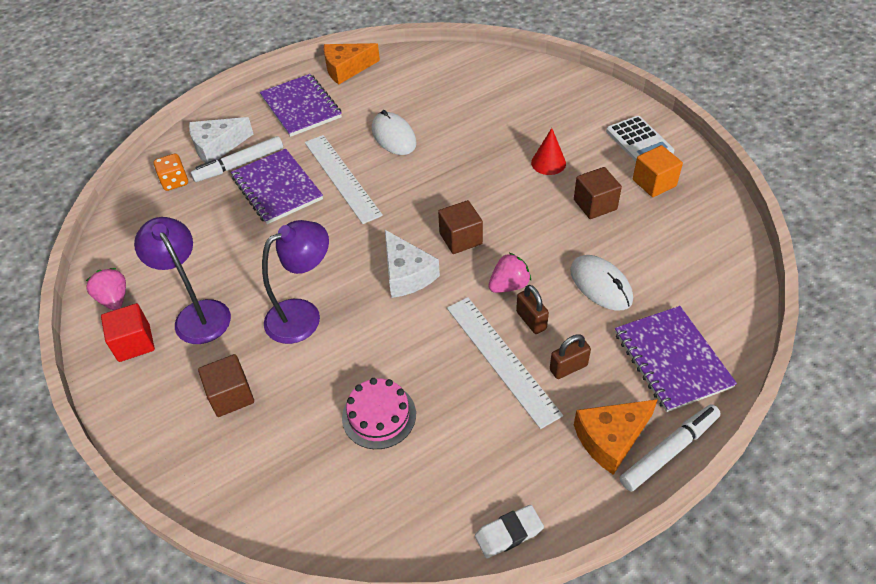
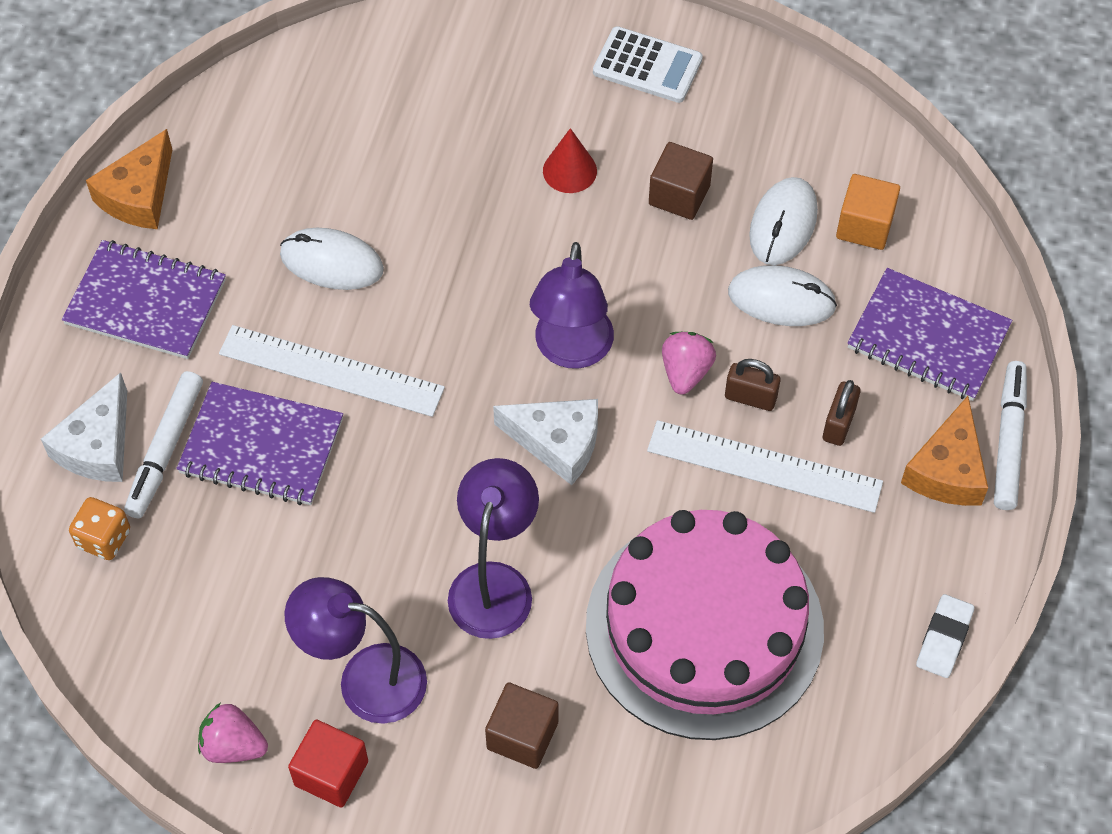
camera: 45 degrees left, 10 degrees up
pink cake [342,378,416,449] -> pink cake [586,510,824,740], size x2.33
brown cube [438,200,483,254] -> purple lamp [530,242,614,369]
orange cube [633,145,683,197] -> orange cube moved to [836,174,900,250]
none -> white mouse [749,177,818,265]

